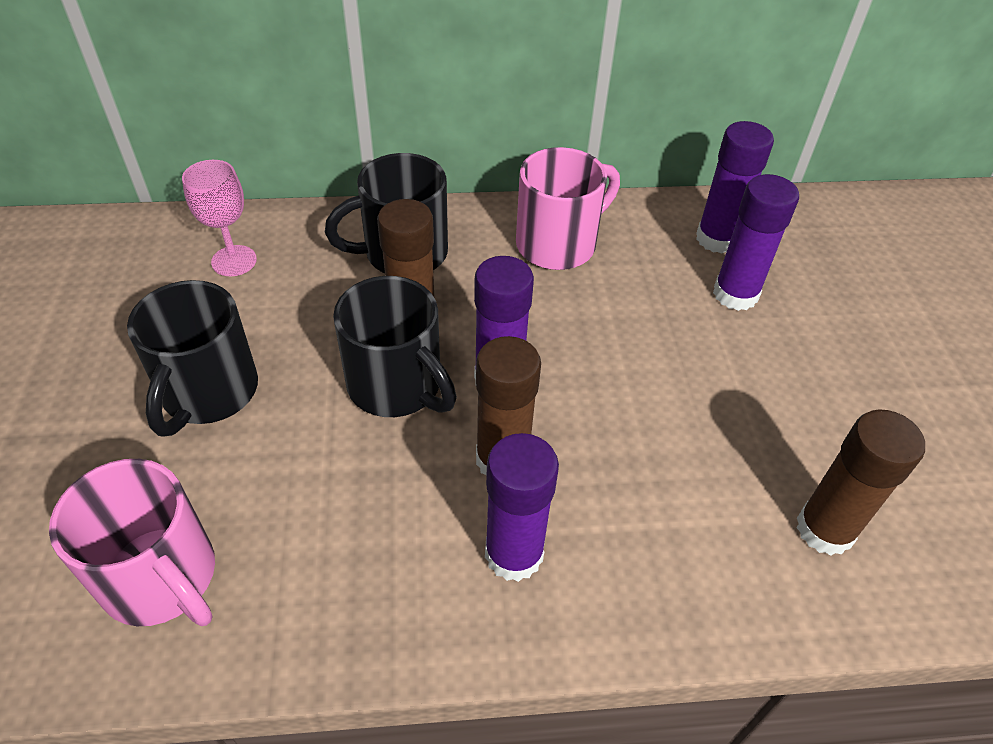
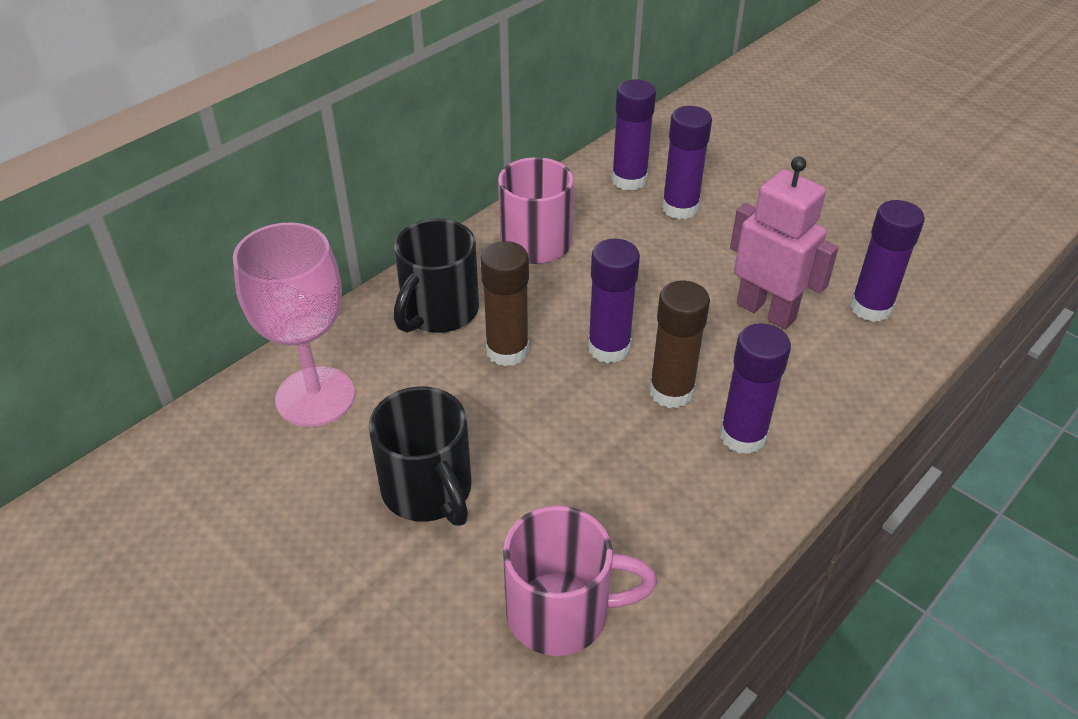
camera: 40 degrees left, 5 degrees down
pink goblet [182,160,257,276] -> pink goblet [233,222,355,427], size x1.77
black mug [333,276,457,417] -> none
brown glue stick [797,410,925,555] -> purple glue stick [850,200,925,322]
none -> pink robot [730,157,839,329]

